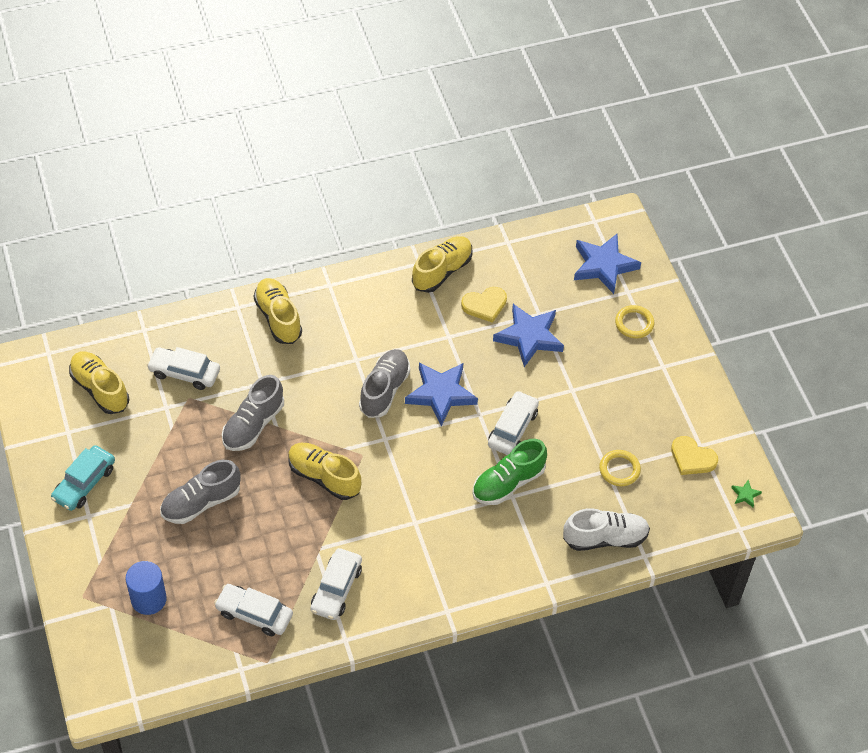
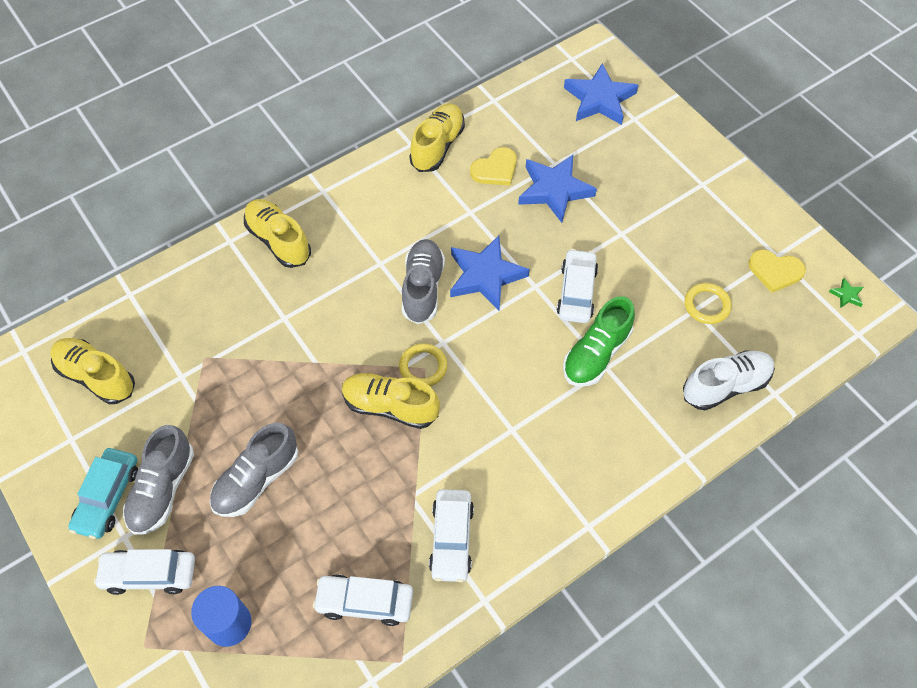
camera: 15 degrees left, 5 degrees up
white car [147,347,220,390] -> white car moved to [94,549,195,595]
grey shoe [222,375,284,451] -> grey shoe moved to [123,425,194,535]
yellow ring [615,305,655,338] -> yellow ring moved to [399,343,447,386]

